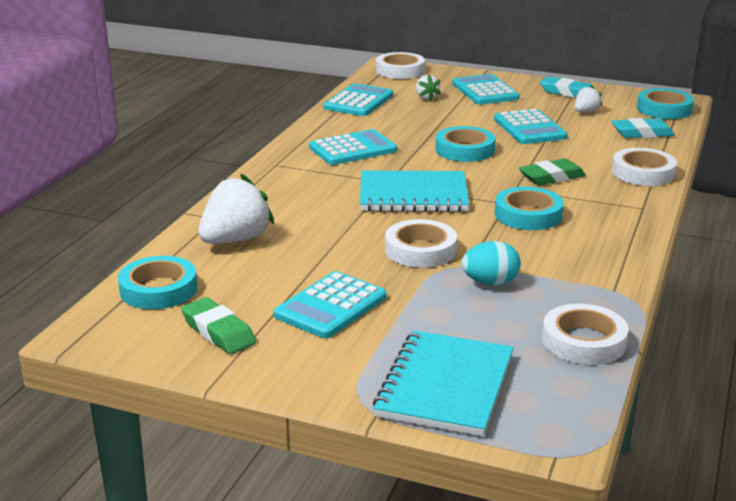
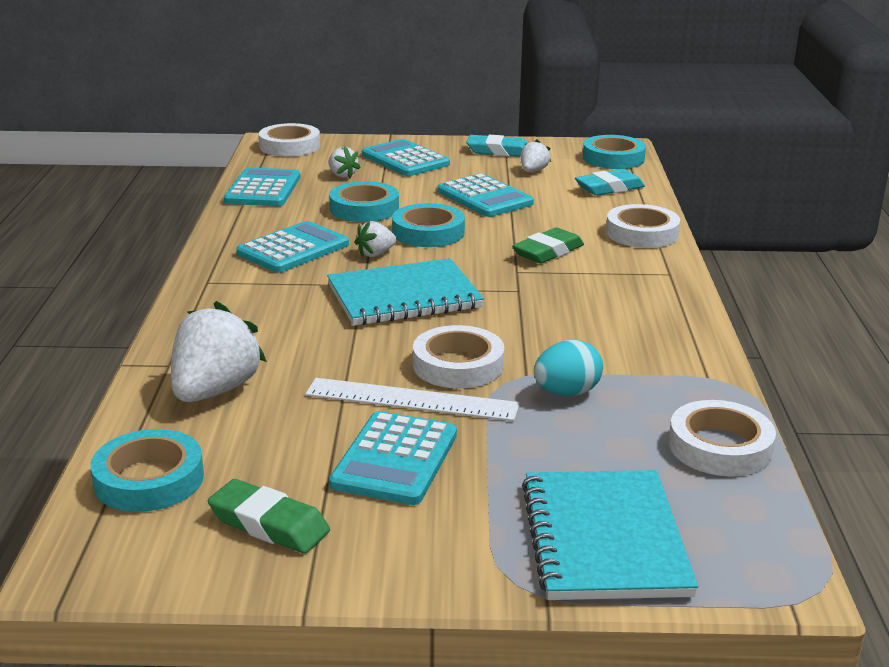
camera: 20 degrees left, 0 degrees up
turquoise tape [495,187,564,230] -> turquoise tape moved to [329,181,399,222]
none -> white ruler [305,378,520,421]
none -> white strawberry [355,221,396,257]

